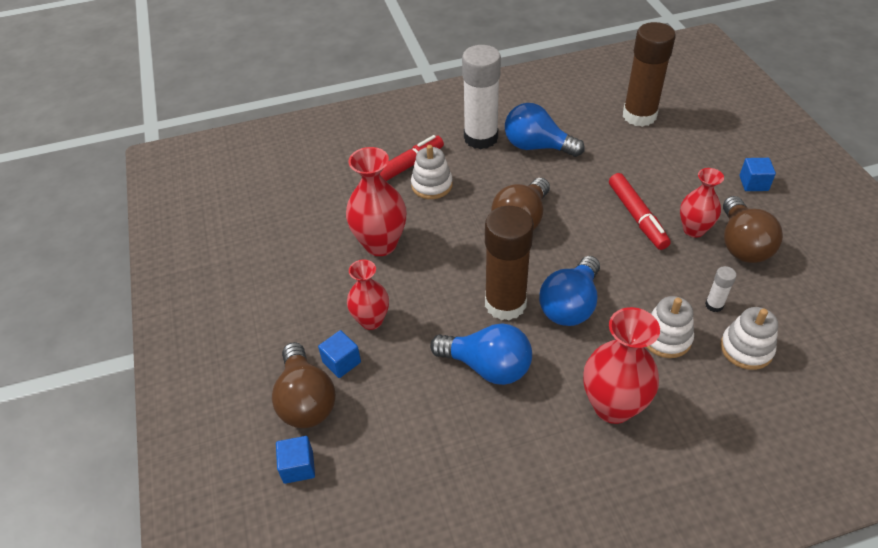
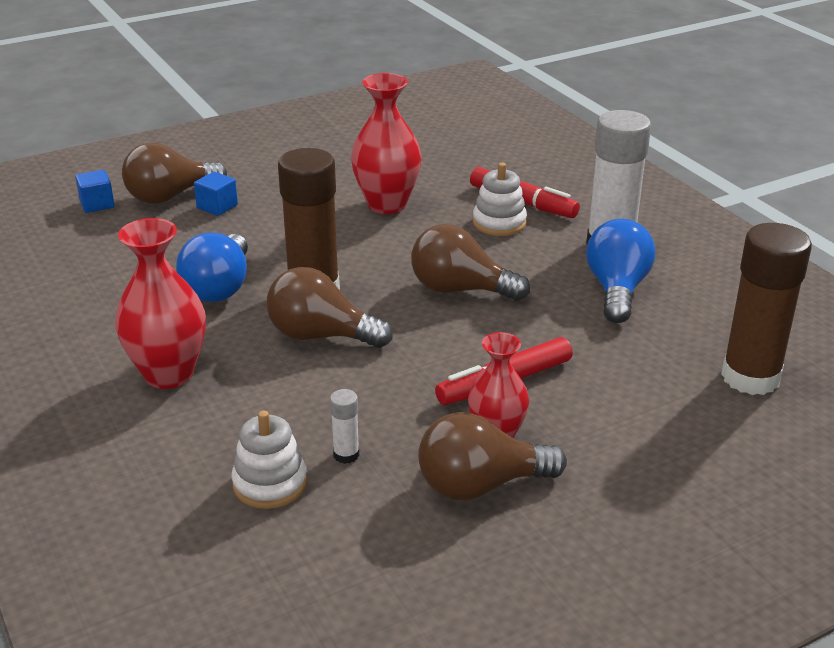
camera: 75 degrees right, 15 degrees down
red vase [347,259,389,330] -> none
blue light bulb [539,256,600,326] -> brown light bulb [267,267,393,348]
white stacking toy [646,296,694,358] -> none
blue cube [739,158,776,191] -> none

